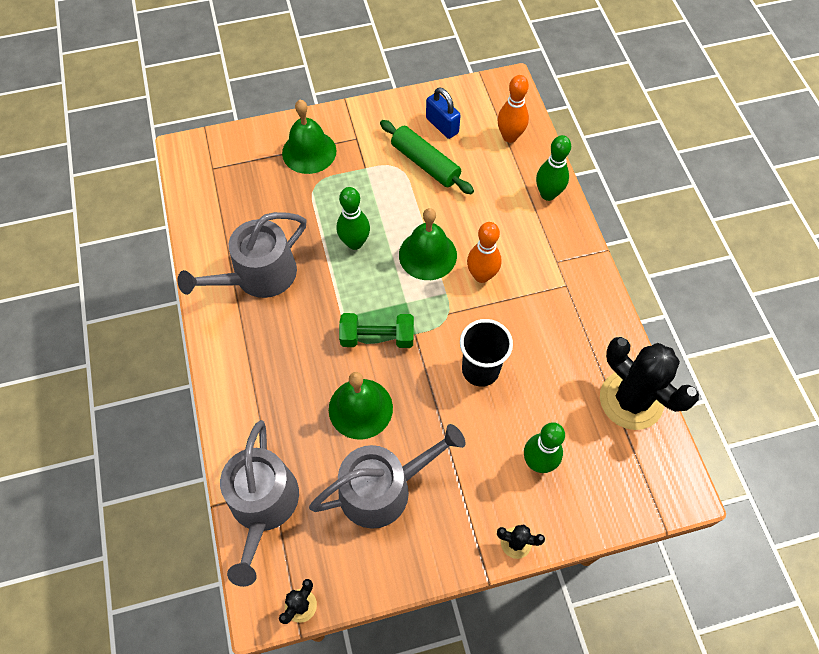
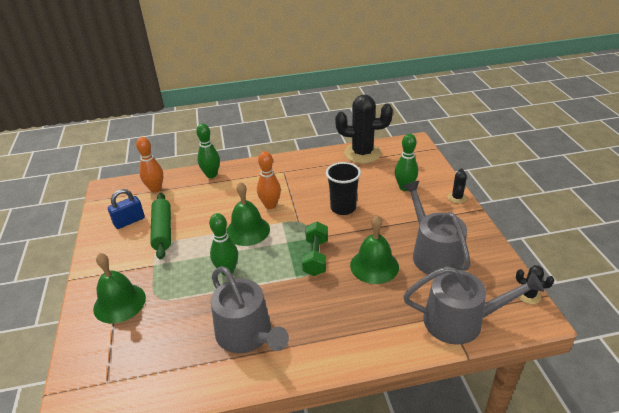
camera: 85 degrees left, 25 degrees down
green rolling pin [380,120,474,194] -> green rolling pin turned 60 degrees counterclockwise [150,193,171,260]
black cactus [600,337,699,430] -> black cactus turned 45 degrees clockwise [335,94,393,164]

